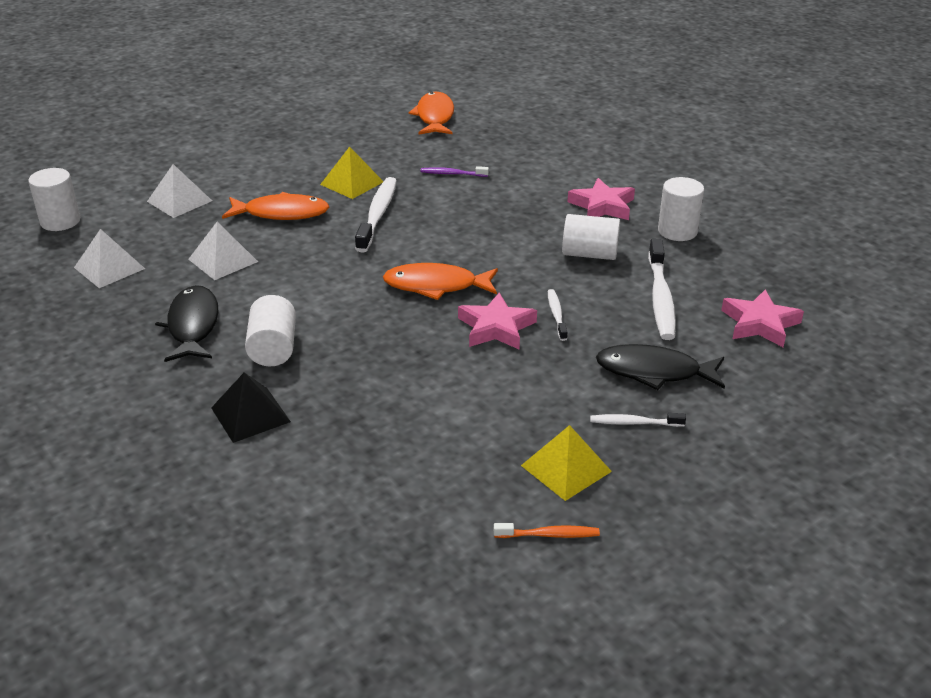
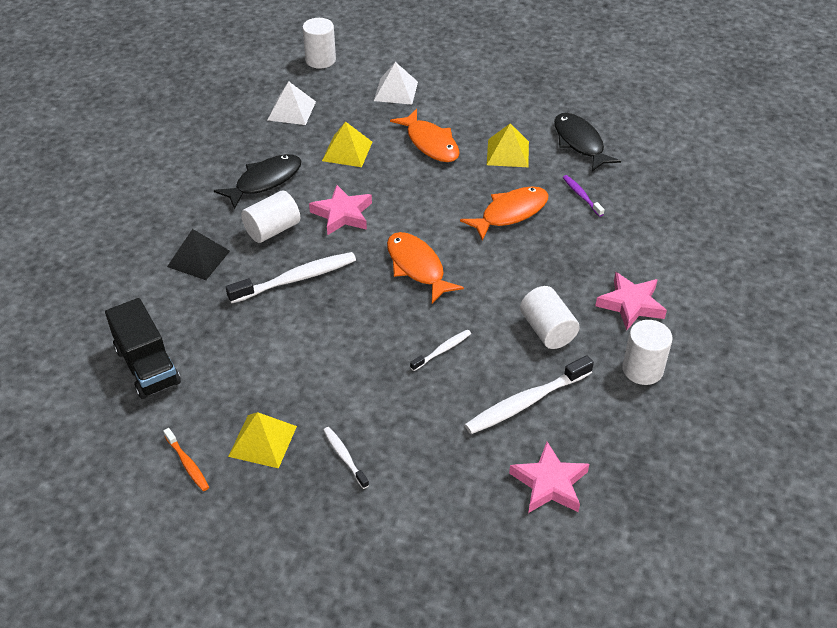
camera: 55 degrees right, 10 degrees up
white pyramid [188,222,258,280] -> yellow pyramid [322,122,372,167]
white toothbrush [355,177,397,253] -> white toothbrush moved to [226,252,356,304]
orange fish [409,92,454,135] -> orange fish moved to [460,187,549,241]
pink star [458,293,537,350] -> pink star moved to [309,185,372,235]
black fish [596,344,725,390] -> black fish moved to [554,113,621,172]
none -> black truck [105,298,181,399]

